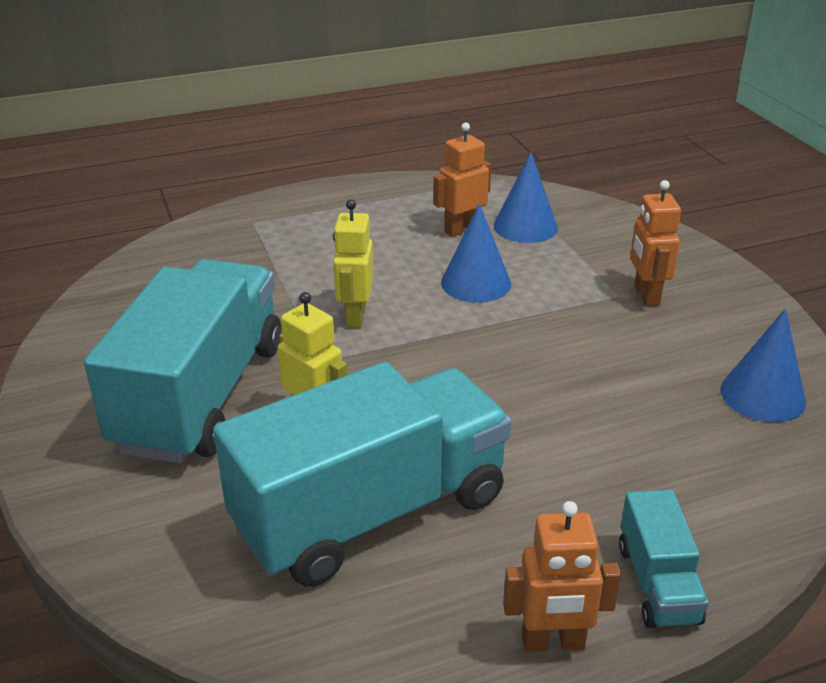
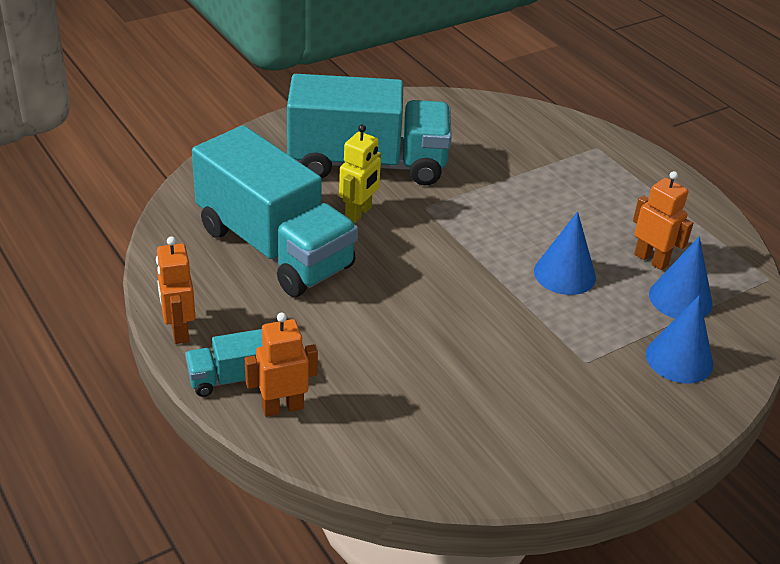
camera: 75 degrees right, 5 degrees up
yellow robot [333,199,374,328] -> none
orange robot [630,180,681,307] -> orange robot moved to [245,313,318,417]
blue cone [720,308,806,422] -> blue cone moved to [646,296,713,384]

